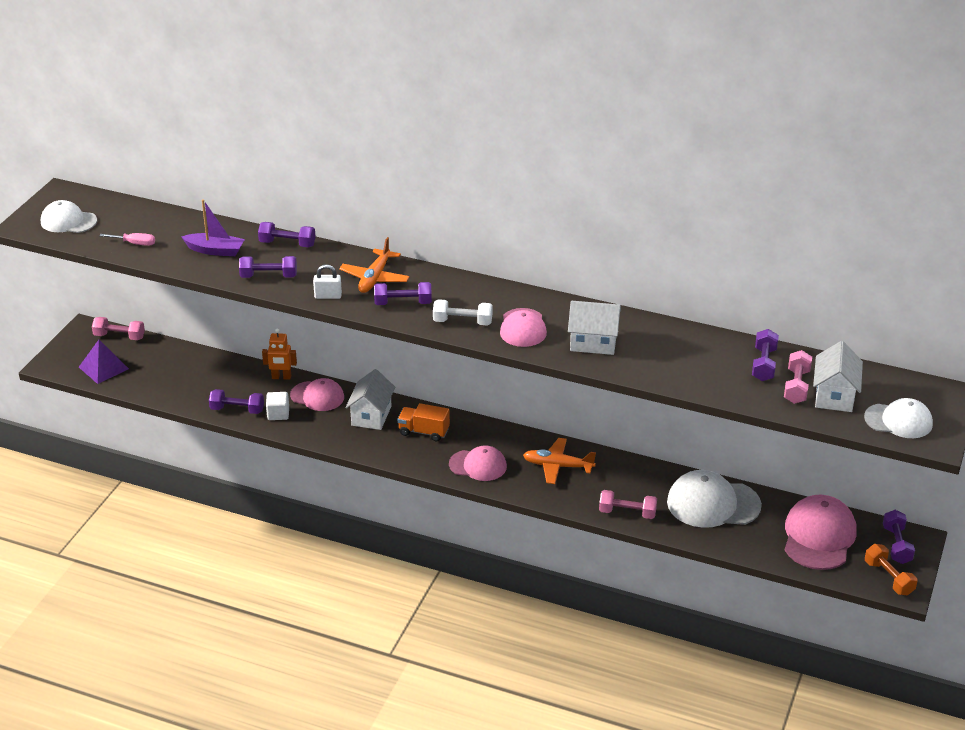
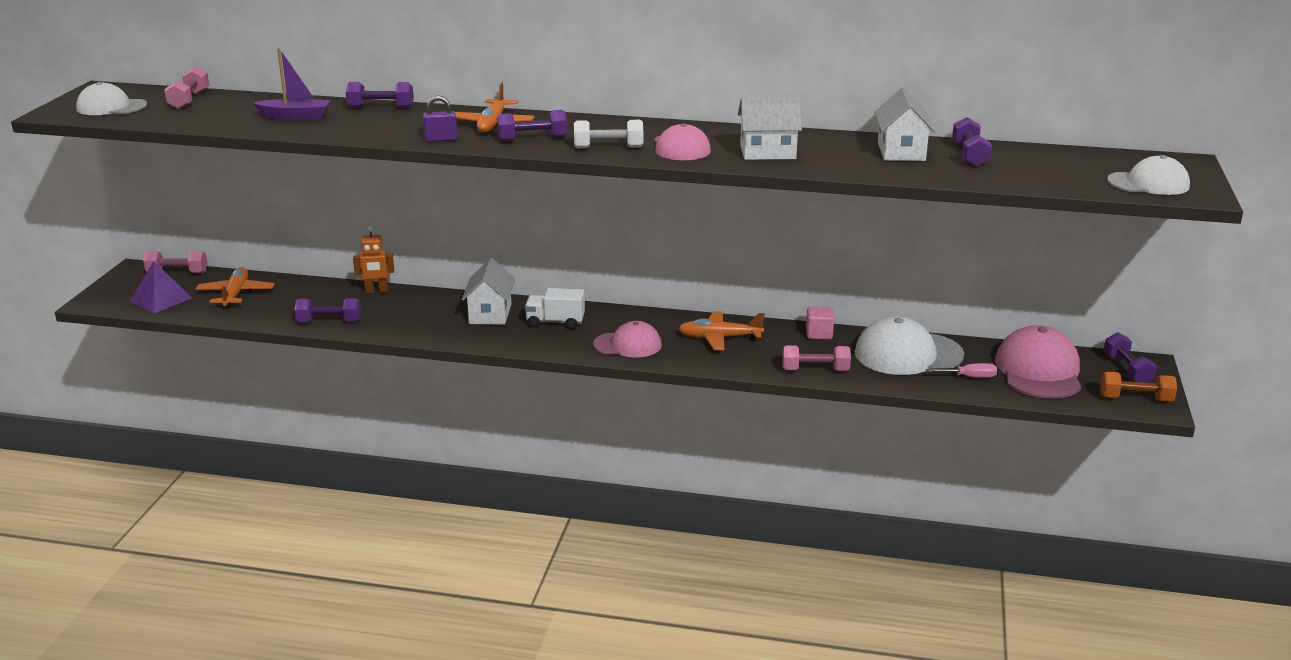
camera: 10 degrees left, 10 degrees down
pink screwdriver [99,233,155,246] -> pink screwdriver moved to [926,363,997,378]
purple dumbbell [239,256,297,278] -> none
white cube [266,392,289,420] -> none
pink cap [290,378,344,411] -> none
white padlock [313,264,342,299] -> purple padlock [423,96,457,142]
orange truck [398,403,450,442] -> white truck [525,288,585,329]
pink dumbbell [784,350,812,404] -> pink dumbbell moved to [164,66,209,109]
white house [813,341,863,412] -> white house moved to [874,88,935,161]
orange dumbbell [865,544,917,596] -> orange dumbbell turned 45 degrees counterclockwise [1100,372,1177,401]
none -> orange plane [196,267,275,308]
none -> pink cube [806,306,834,340]

